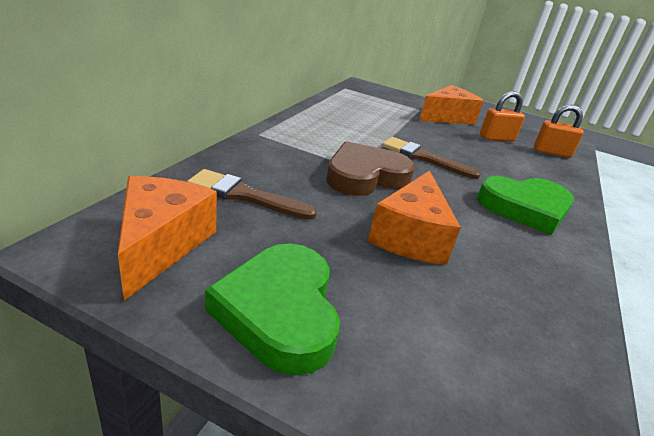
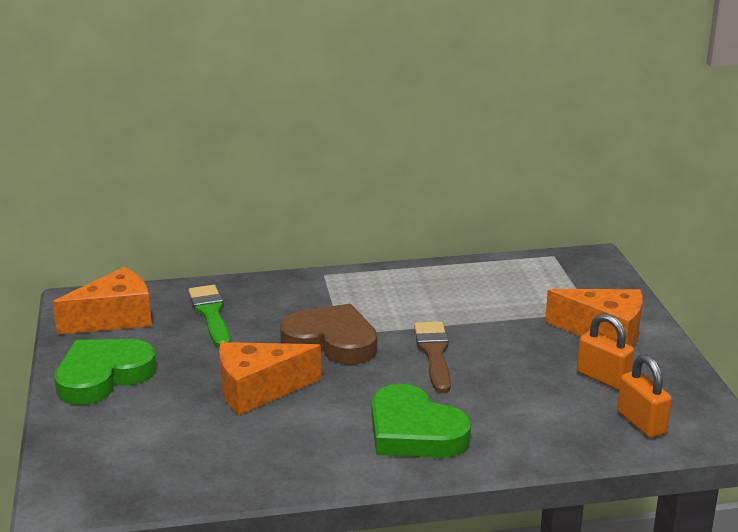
camera: 60 degrees right, 5 degrees down
brown brush [187,169,317,220] -> green brush [188,285,230,348]

